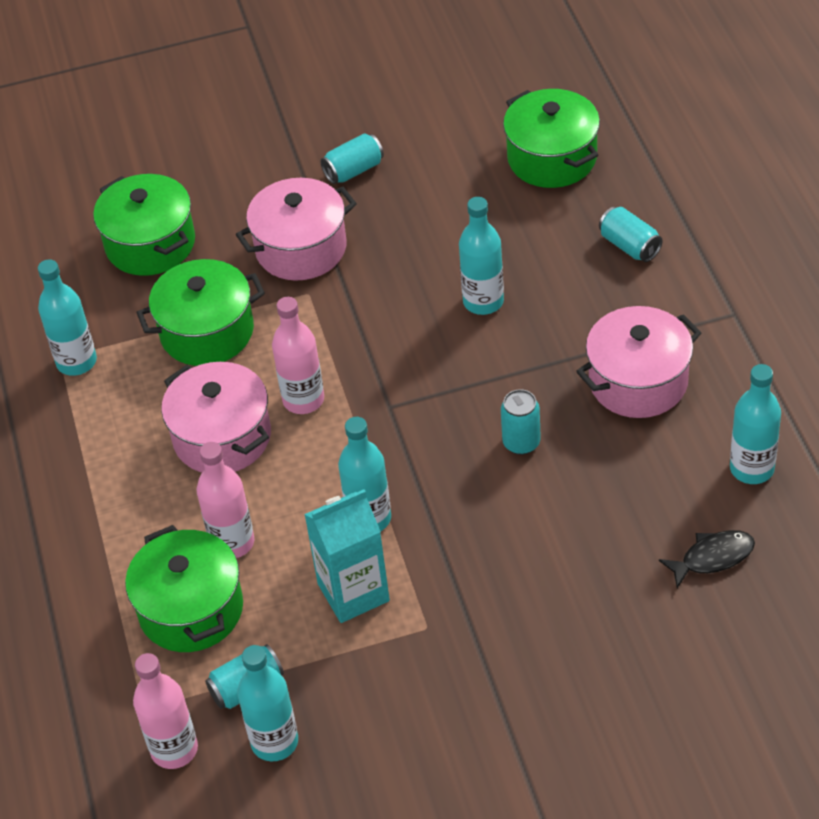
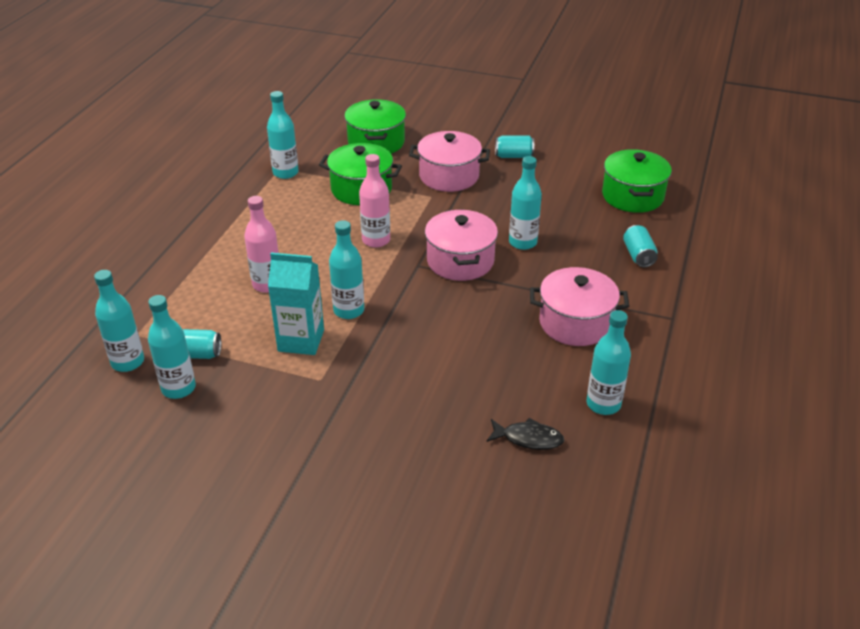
camera: 30 degrees right, 10 degrees down
green pot [125,525,243,652] -> none
pink bottle [133,653,198,769] -> turquoise bottle [94,270,144,372]
pink pot [161,362,271,472] -> pink pot moved to [425,209,498,281]
turquoise can [501,389,541,455] -> none

